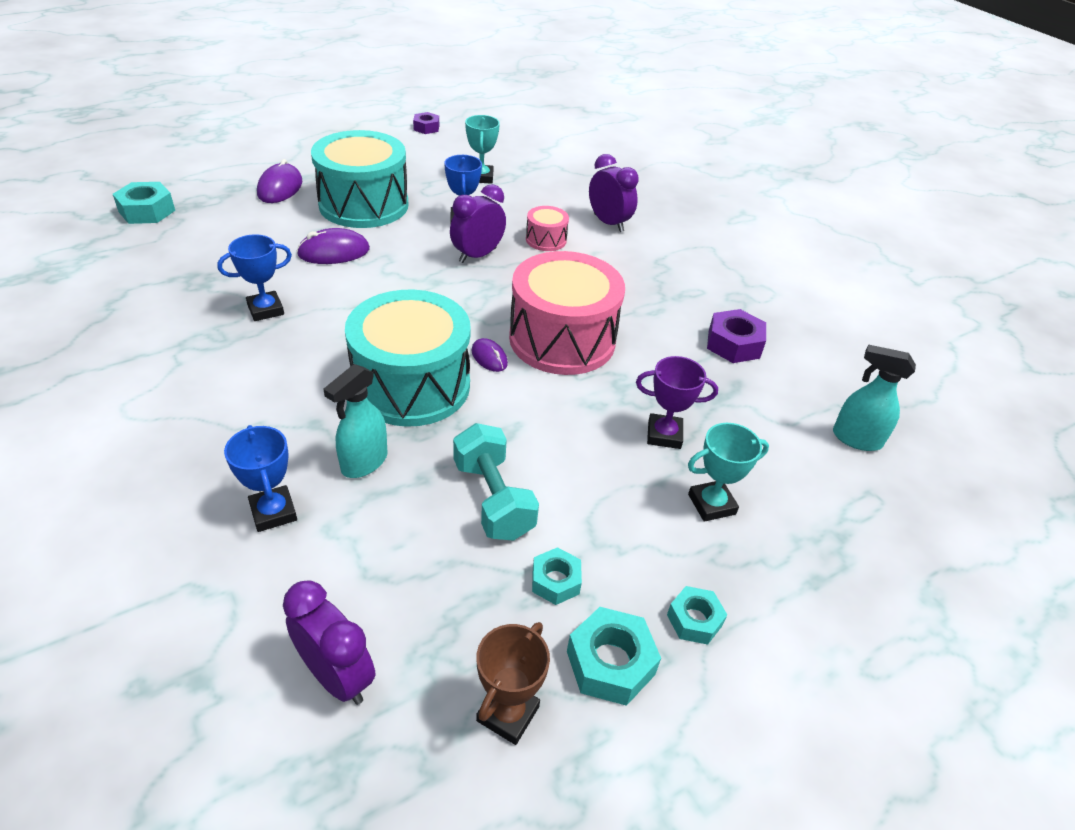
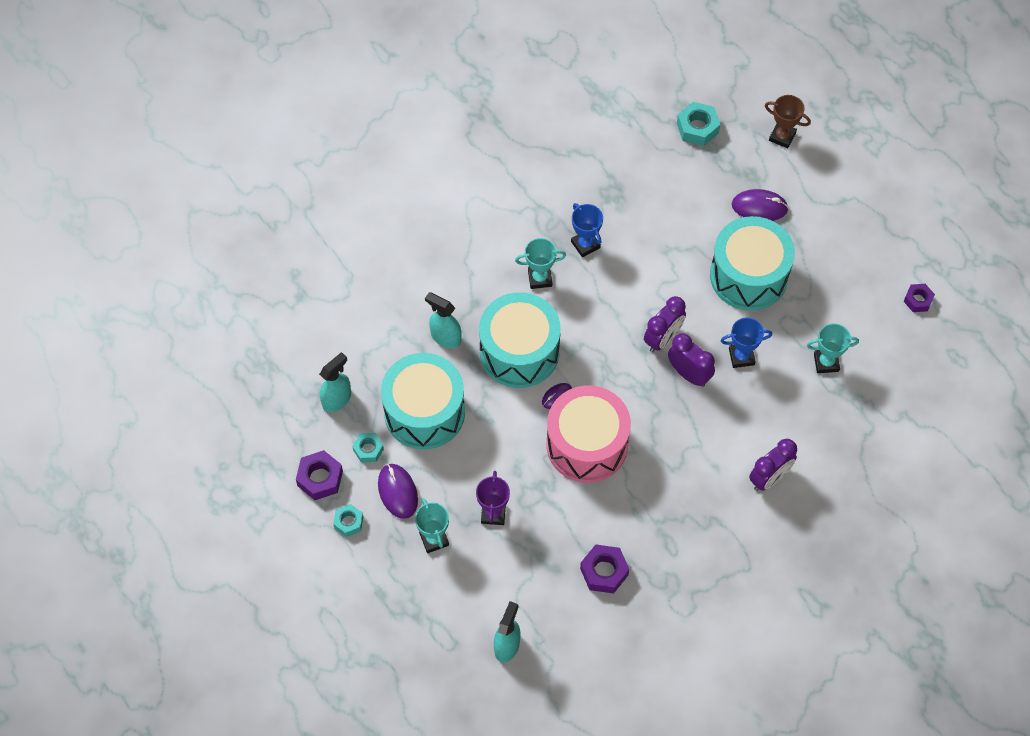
camera: 90 degrees right, 20 degrees up
blue trophy [224,425,297,532] -> none
purple clock [283,580,376,705] -> purple clock moved to [644,296,686,352]
purple mouse [297,228,370,264] -> purple mouse moved to [378,464,418,519]
turquoise dumbbell [453,423,539,541] -> turquoise drum [381,353,465,450]
brown trophy [476,622,550,745] -> brown trophy moved to [765,95,811,148]
pink drum [526,206,569,251] -> none
turquoise nut [567,607,661,706] -> purple nut [296,450,343,500]
none -> turquoise spray bottle [319,352,351,412]
none -> turquoise trophy [515,238,566,289]

